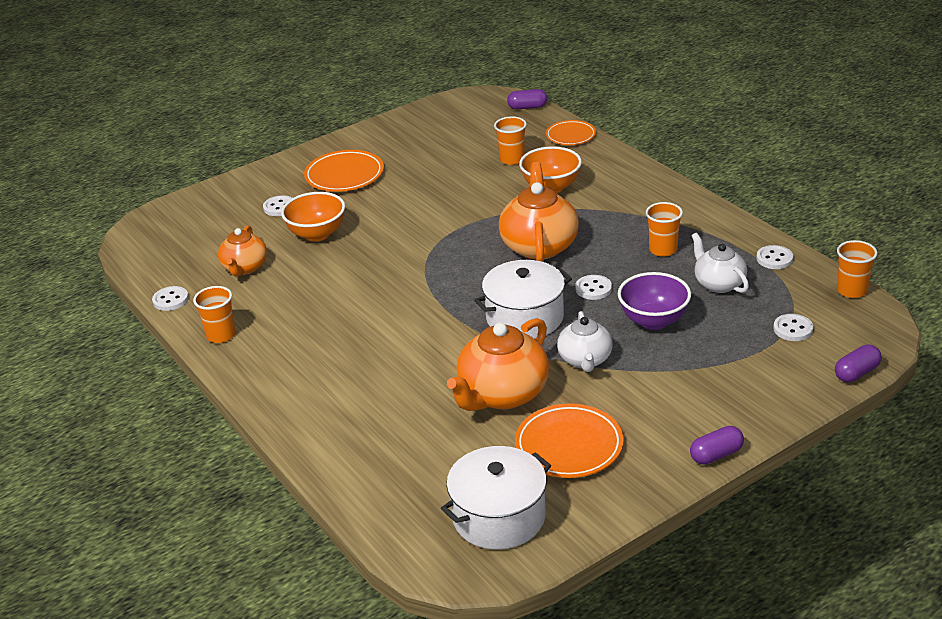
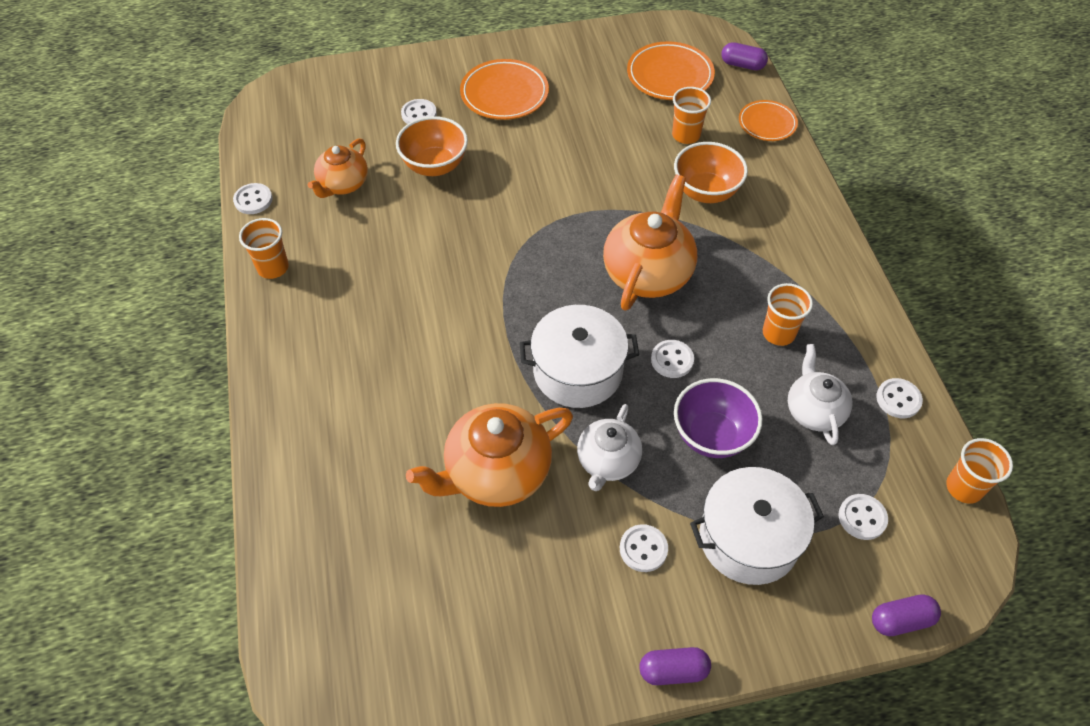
camera: 20 degrees right, 20 degrees up
white pot [441,446,551,550] -> white pot moved to [690,467,824,585]
orange plate [515,404,624,478] -> orange plate moved to [627,41,715,100]
none -> white button [620,524,668,572]

